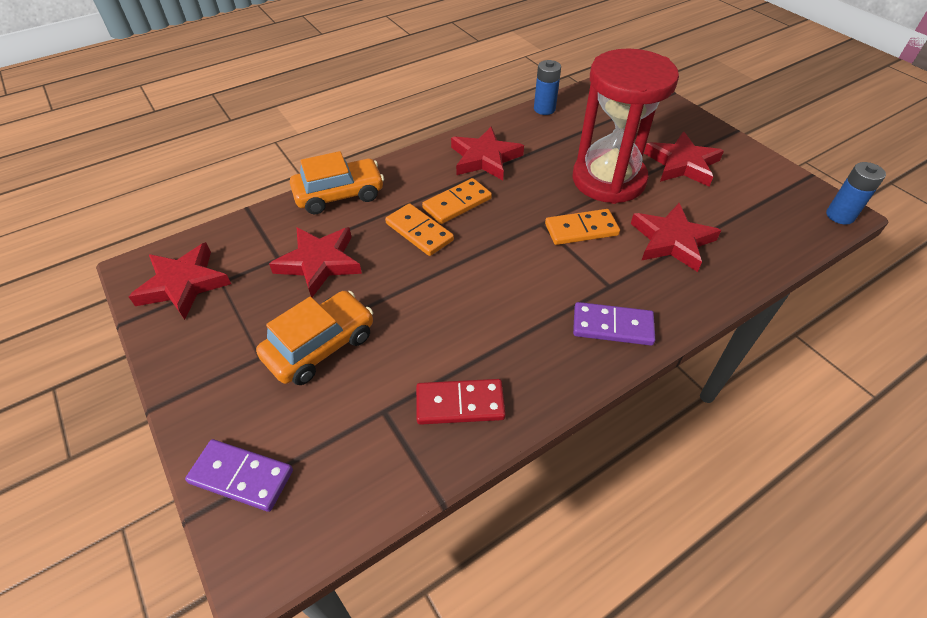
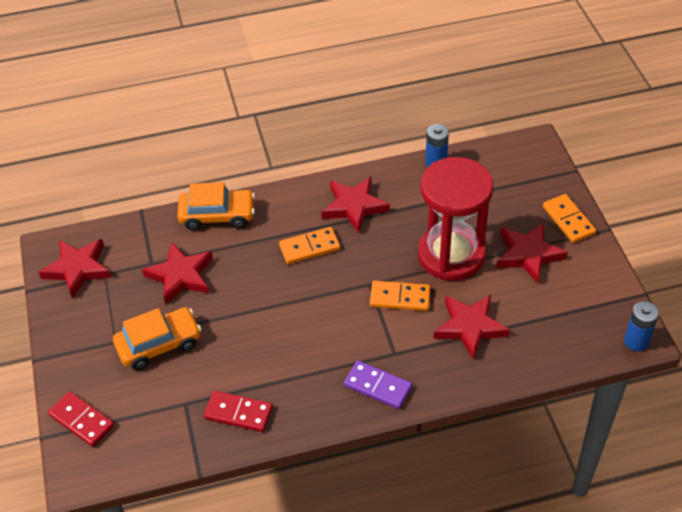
camera: 20 degrees right, 0 degrees up
purple domino [185,439,293,512] -> red domino [48,391,114,447]
orange domino [385,203,454,256] -> orange domino moved to [543,194,596,243]

